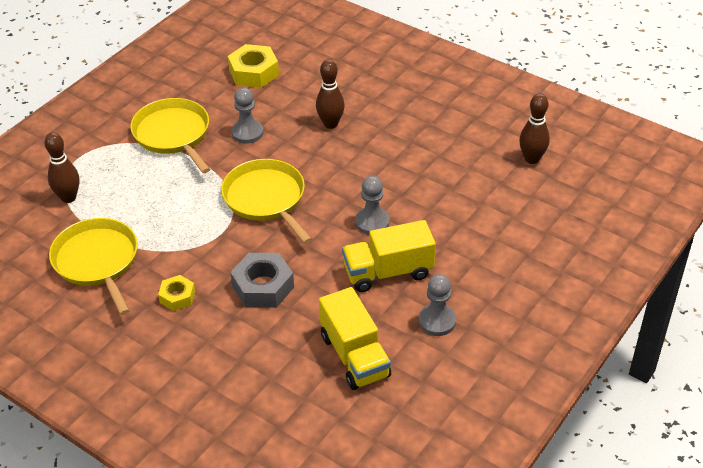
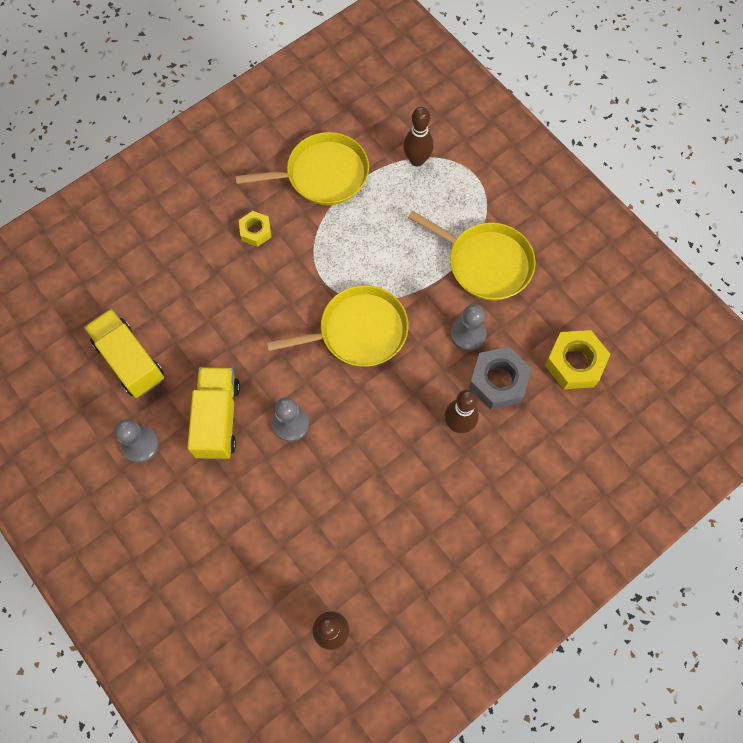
camera: 105 degrees right, 25 degrees up
yellow pan [130,98,210,173] -> yellow pan turned 45 degrees clockwise [408,211,536,300]
grey nut [230,253,294,308] -> grey nut moved to [469,347,532,409]
yellow truck [319,287,391,390] -> yellow truck turned 60 degrees clockwise [84,309,164,398]

